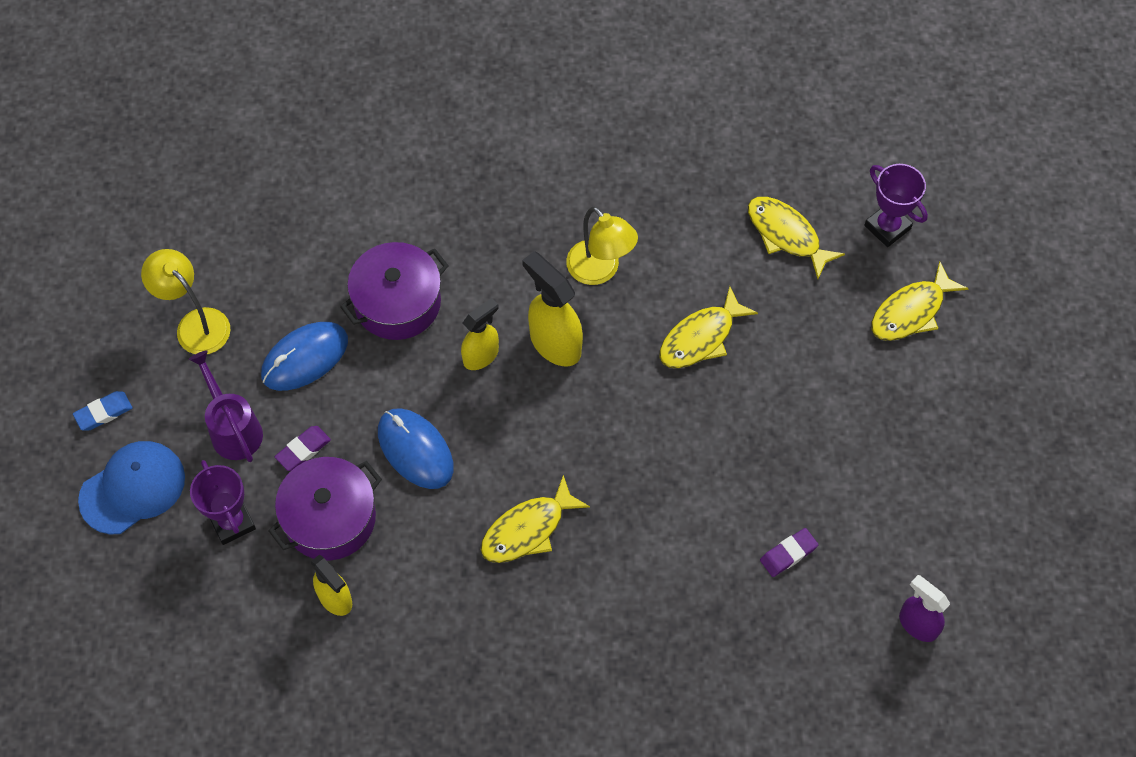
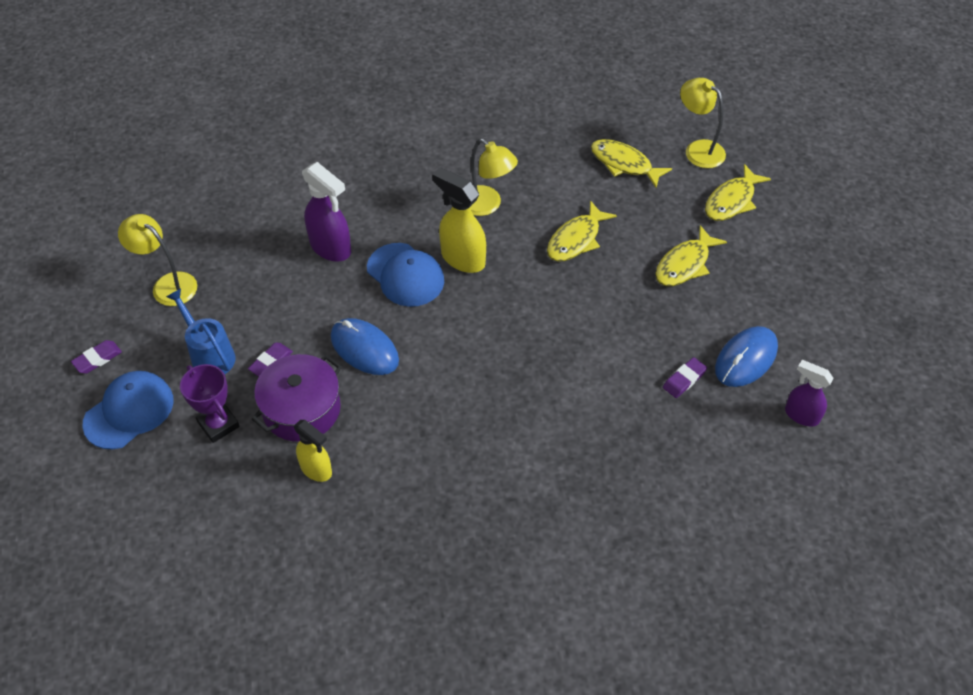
camera: 10 degrees left, 10 degrees down
blue eraser [73,391,132,431] -> purple eraser [71,340,122,374]
purple watering can [189,350,263,462] -> blue watering can [166,289,236,374]
blue mouse [261,322,348,391] -> blue mouse moved to [715,326,778,387]
purple pot [340,242,449,340] -> purple spray bottle [302,162,351,262]
yellow spray bottle [461,298,499,370] -> blue cap [367,243,444,307]
yellow fish [481,475,590,563] -> yellow fish moved to [655,225,727,286]
purple trophy [864,164,928,247] -> yellow lamp [680,78,726,168]

